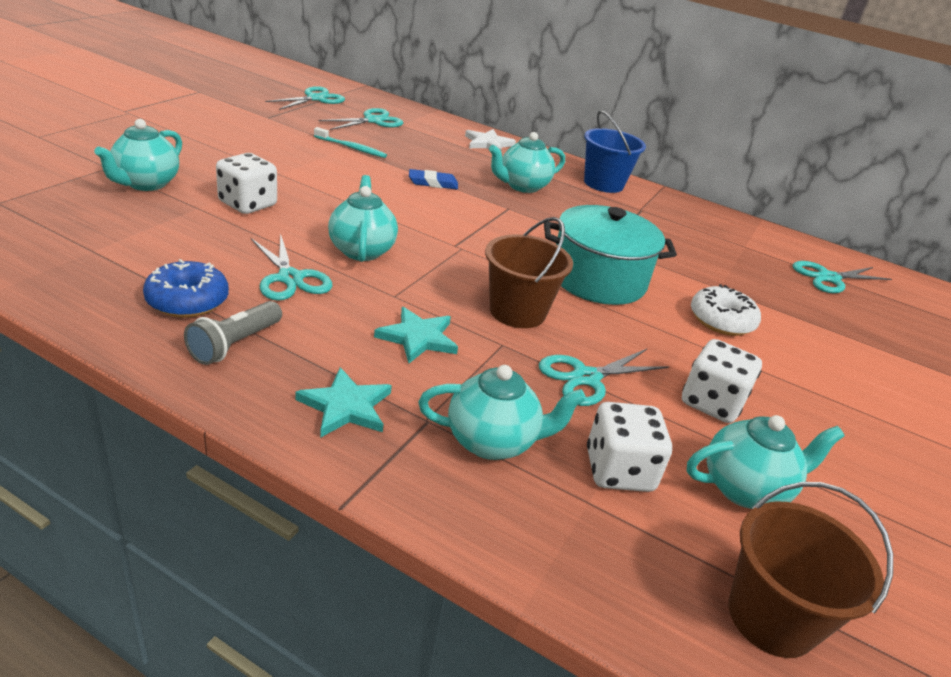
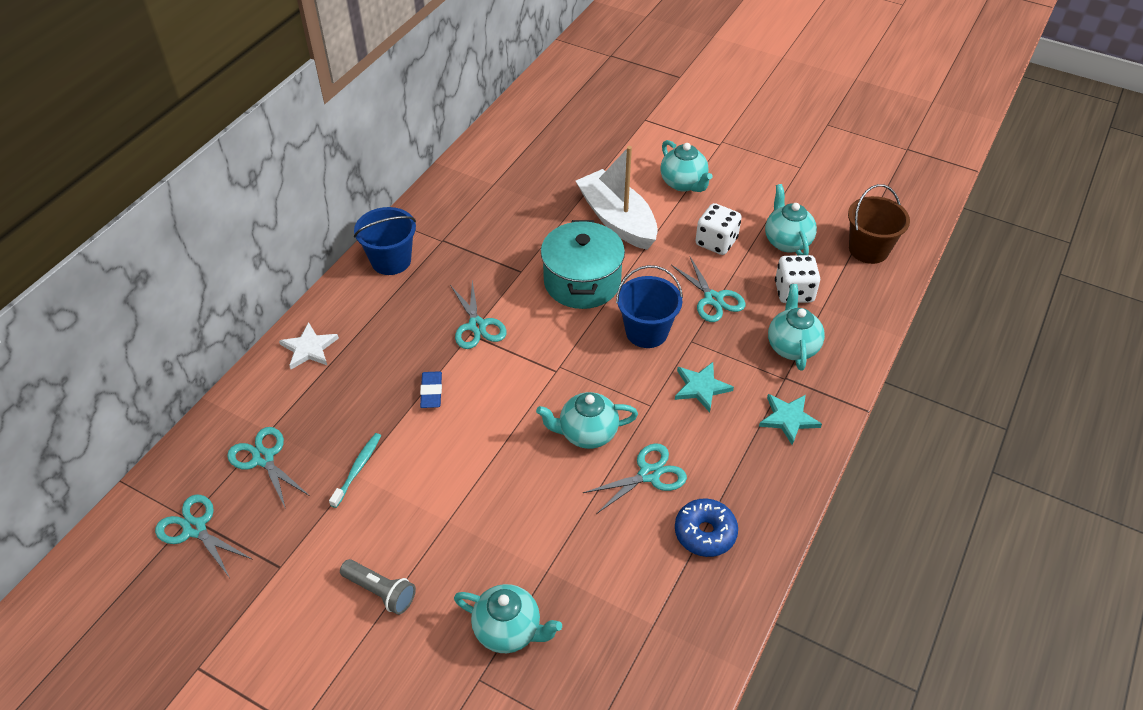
camera: 85 degrees left, 15 degrees up
grey flashlight [184,301,282,365] -> grey flashlight moved to [340,559,416,615]
white dice [216,153,277,214] -> none
brown bucket [485,217,573,328] -> blue bucket [616,265,683,348]
turquoise teapot [489,132,565,193] -> turquoise teapot moved to [661,140,712,192]
white donut [691,284,761,336] -> white boat [576,146,658,250]
turquoise scissors [793,261,892,293] -> turquoise scissors moved to [450,280,507,349]

